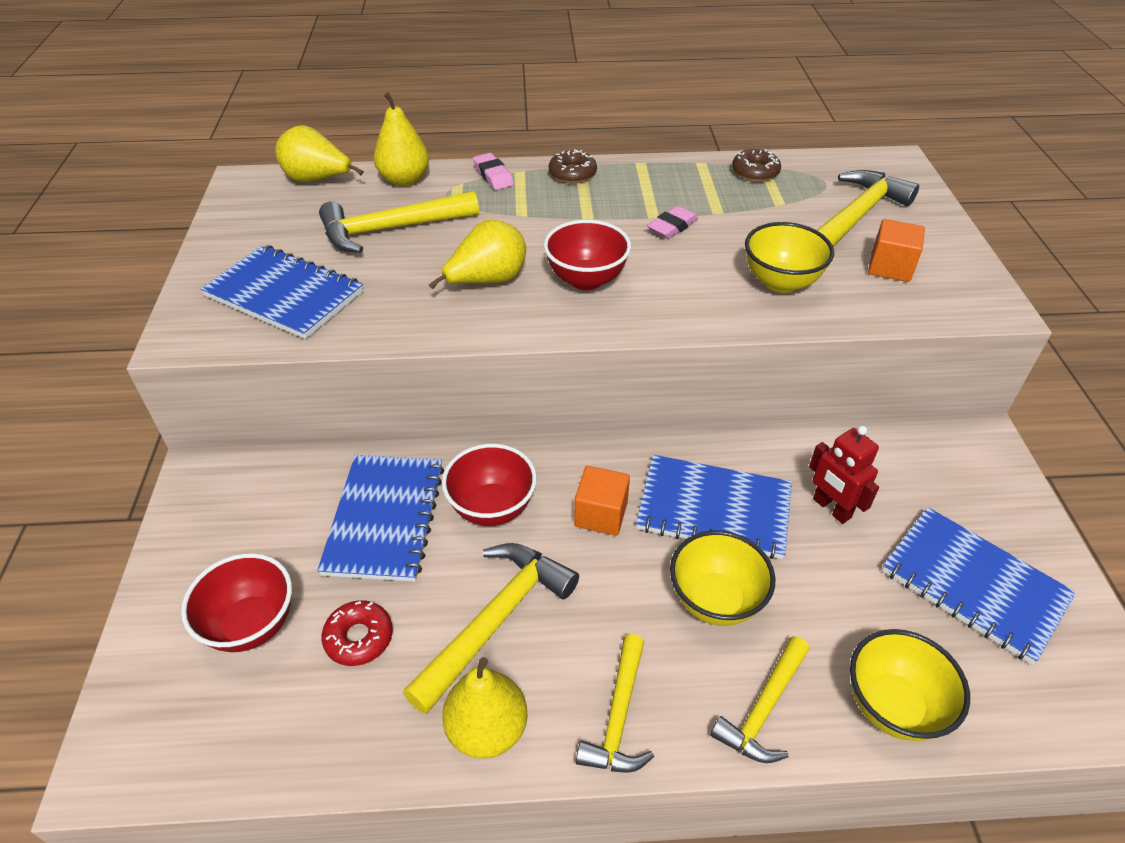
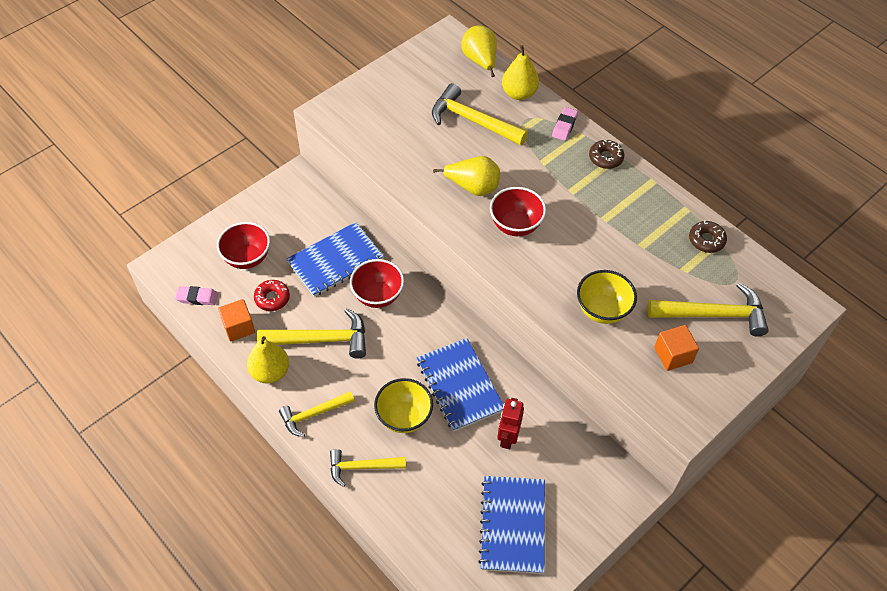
camera: 50 degrees right, 10 degrees up
blue notebook [200,245,363,339] -> none
orange cube [574,466,630,536] -> orange cube moved to [218,299,255,342]
pink eraser [647,206,698,239] -> pink eraser moved to [175,286,218,305]
yellow bowl [850,629,970,741] -> none

